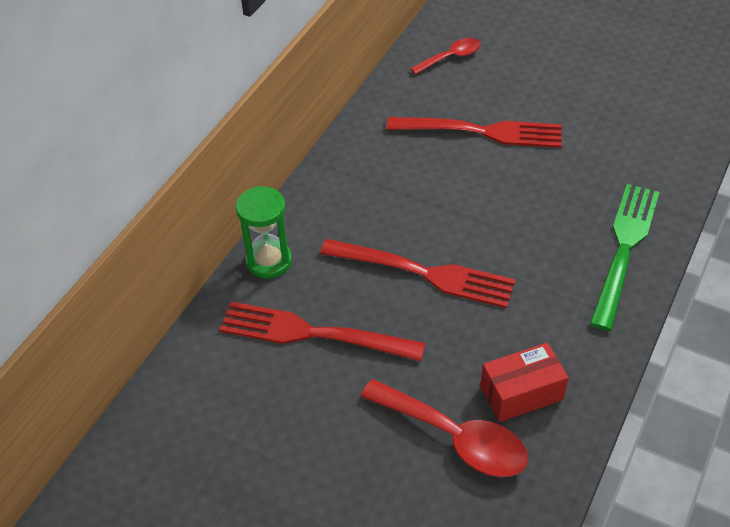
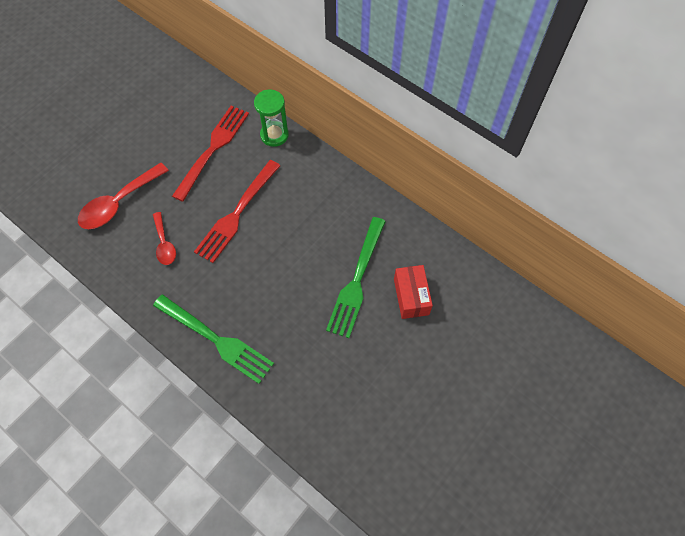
camera: 100 degrees right, 15 degrees up
red fork [386,117,562,148] -> green fork [326,217,386,338]
red spoon [410,38,481,75] -> red spoon moved to [153,212,176,265]
red box [480,343,569,422] -> red box moved to [394,265,433,319]

